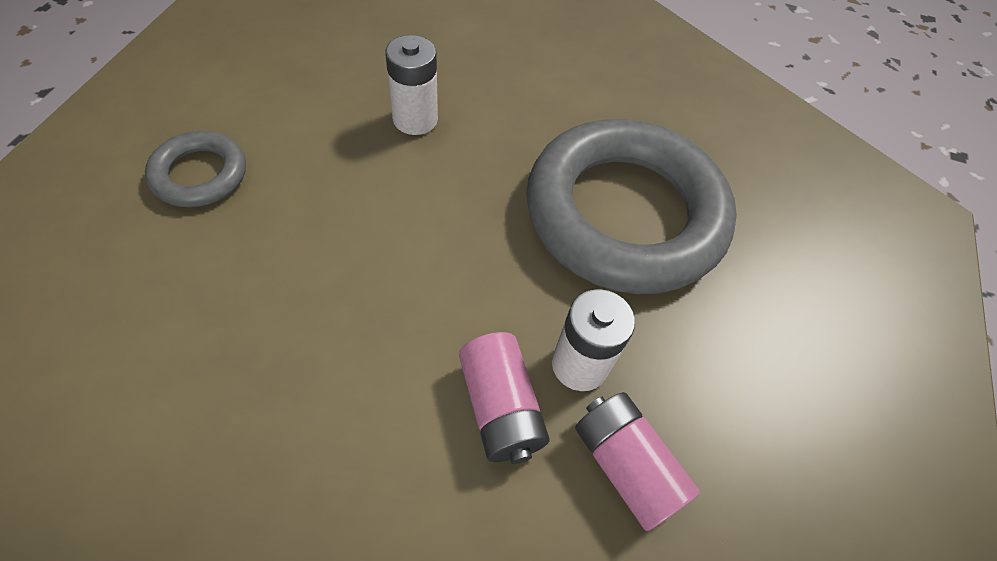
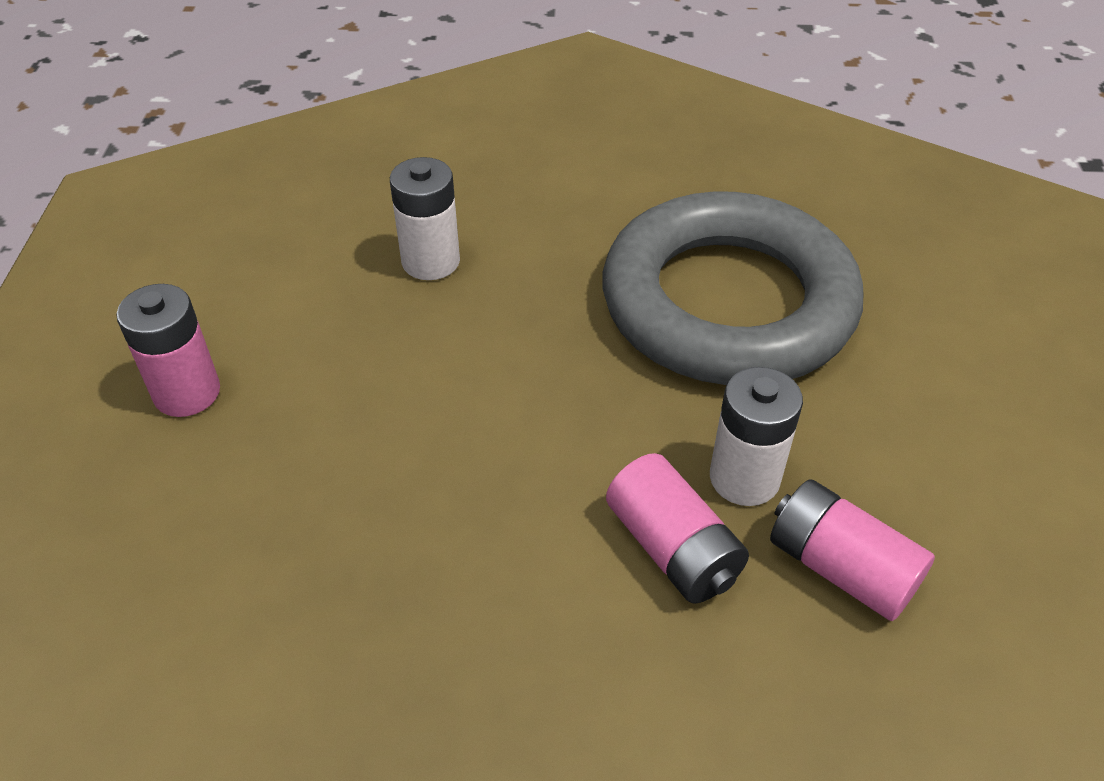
camera: 10 degrees left, 10 degrees down
grey ring [145,131,246,207] -> pink battery [116,284,220,417]

